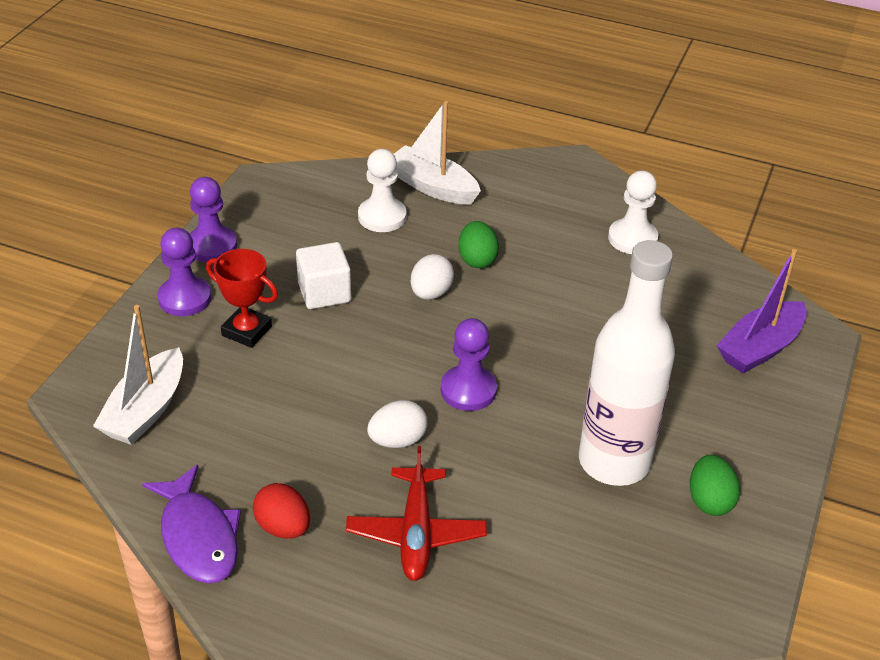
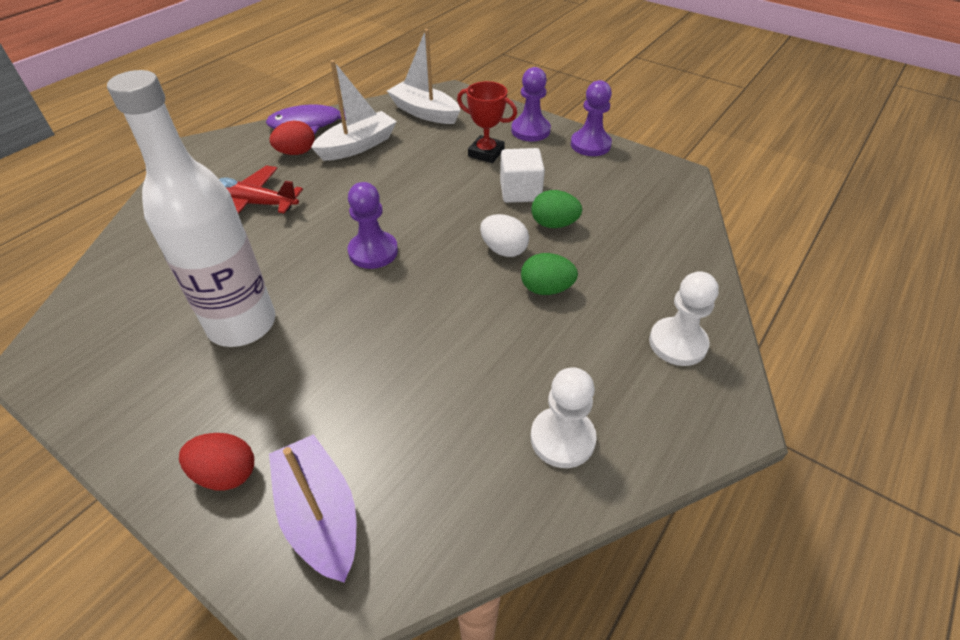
camera: 105 degrees right, 5 degrees up
red trophy [206,249,278,348] -> red trophy turned 75 degrees clockwise [457,81,517,163]
white pawn [358,149,407,232] -> white pawn moved to [649,271,719,366]
white egg [367,400,427,448] -> none
white boat [394,101,481,205] -> white boat moved to [311,60,397,161]
green egg [690,455,740,516] -> green egg moved to [531,190,582,228]
none -> red egg [179,433,254,491]

